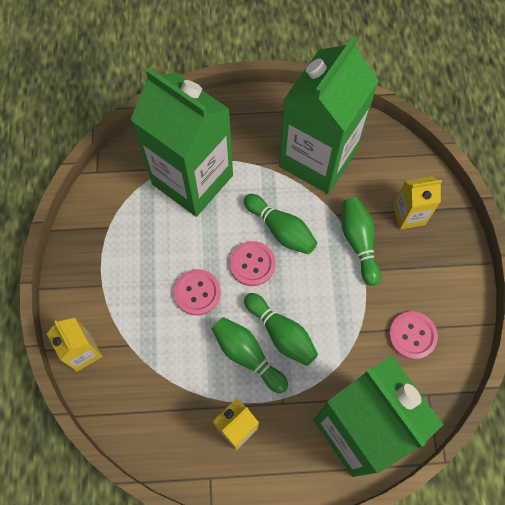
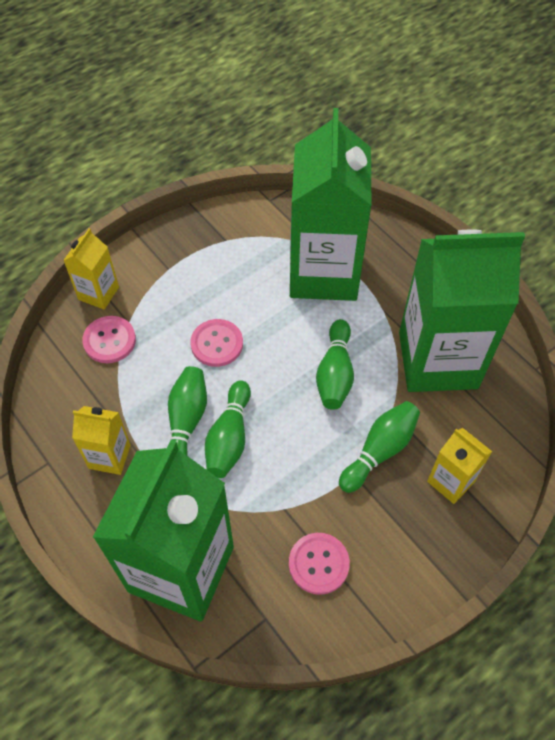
camera: 55 degrees right, 10 degrees down
pink button [229,241,276,286] -> pink button moved to [82,316,136,363]

